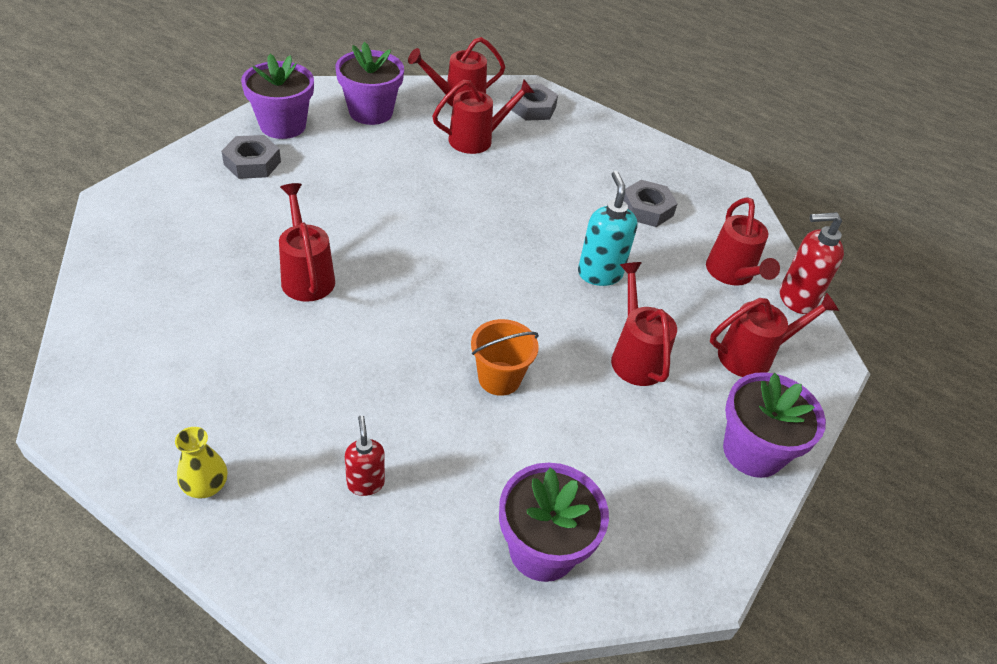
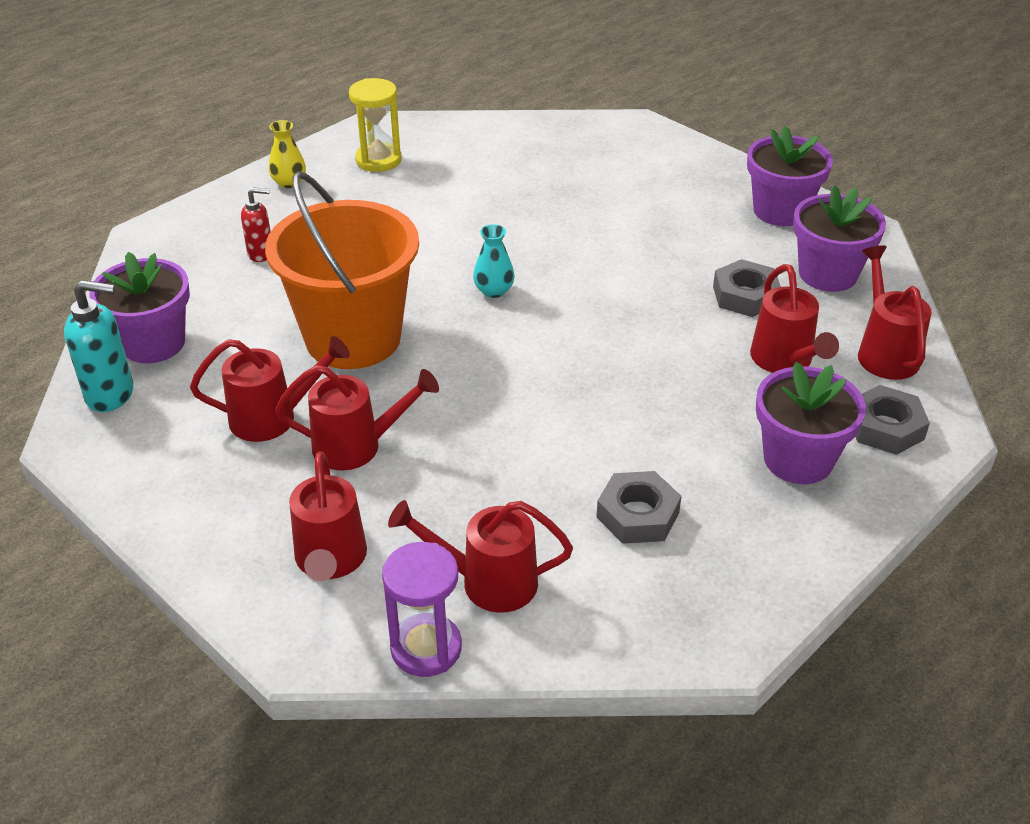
camera: 105 degrees right, 5 degrees down
grey nut [221,135,281,179] -> grey nut moved to [713,259,781,317]
red watering can [279,183,335,302] -> red watering can moved to [190,336,350,442]
orange bucket [471,319,539,396] -> orange bucket [265,171,419,369], size x2.10
turquoise soap dispenser [578,171,638,286] -> turquoise soap dispenser moved to [64,280,133,412]
purple flower pot [723,372,826,478] -> purple flower pot moved to [756,362,866,484]
red soap dispenser [780,212,844,314] -> purple hourglass [382,542,462,677]
none -> yellow hourglass [349,78,401,172]
none -> turquoise vase [473,224,514,298]

